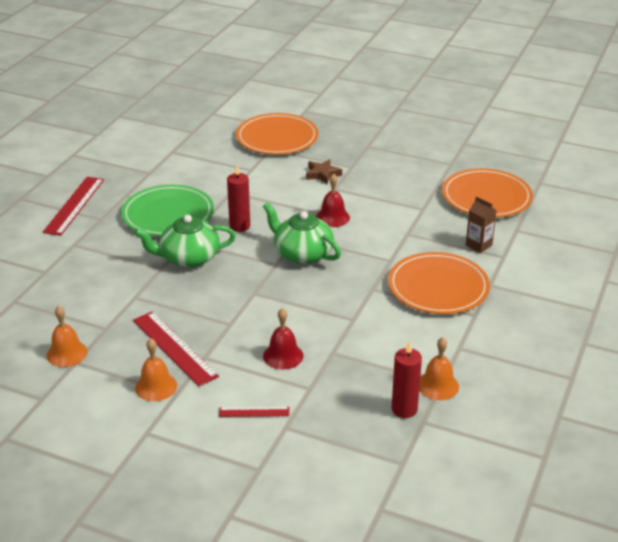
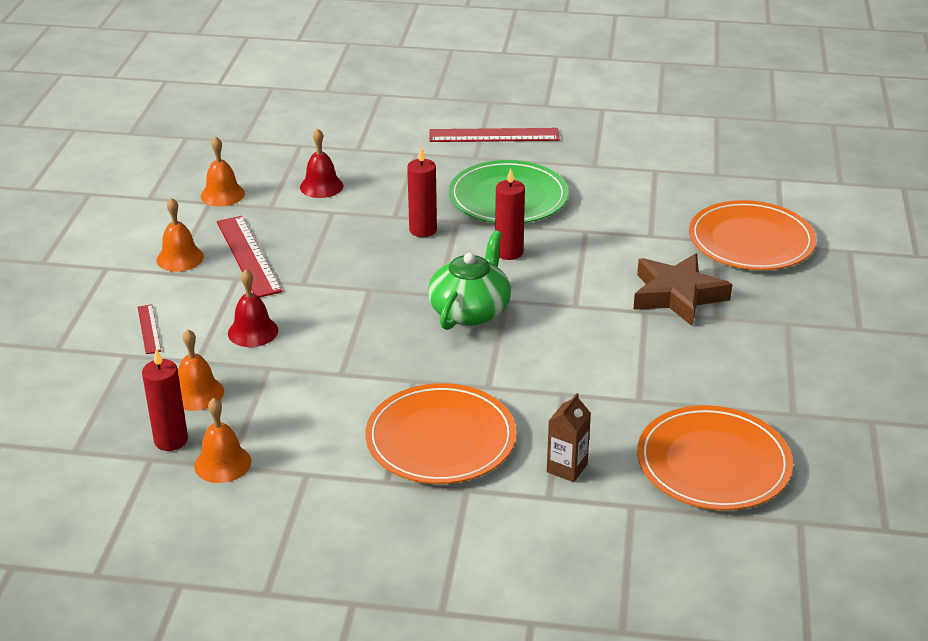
camera: 75 degrees right, 0 degrees up
red ruler [133,311,219,386] -> red ruler turned 60 degrees counterclockwise [217,216,283,298]
green teapot [135,215,236,268] -> red candle [407,147,437,237]
brown star [306,159,342,184] -> brown star [633,253,732,326], size x1.76
red bell [316,173,350,227] -> red bell moved to [300,128,343,198]
none -> orange bell [178,329,224,411]

